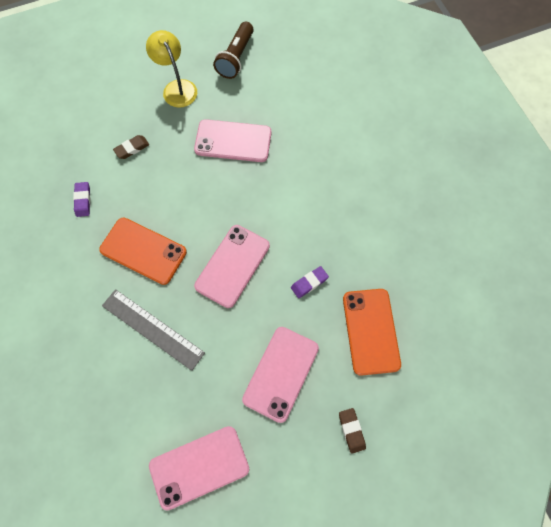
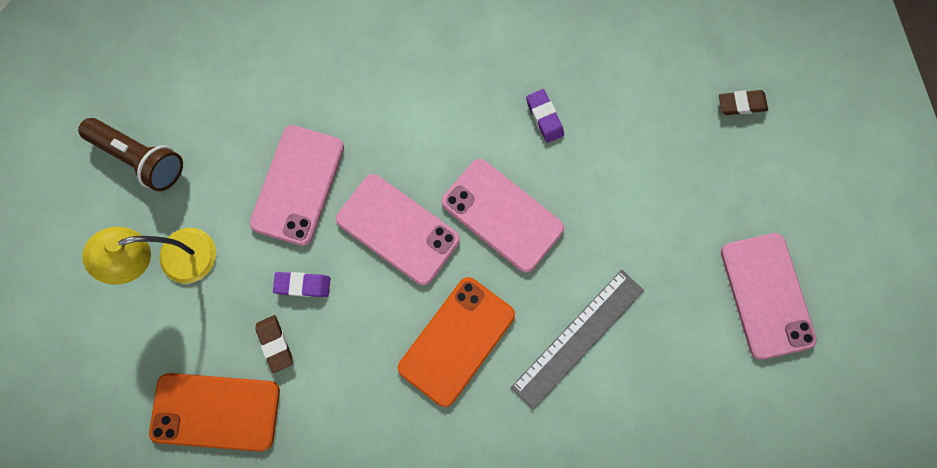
camera: 80 degrees left, 10 degrees up
purple eraser [73,182,91,217] -> purple eraser moved to [273,272,330,297]
pink phone [242,327,319,423] -> pink phone moved to [336,174,460,285]
orange phone [343,289,401,376] -> orange phone moved to [149,373,280,452]

